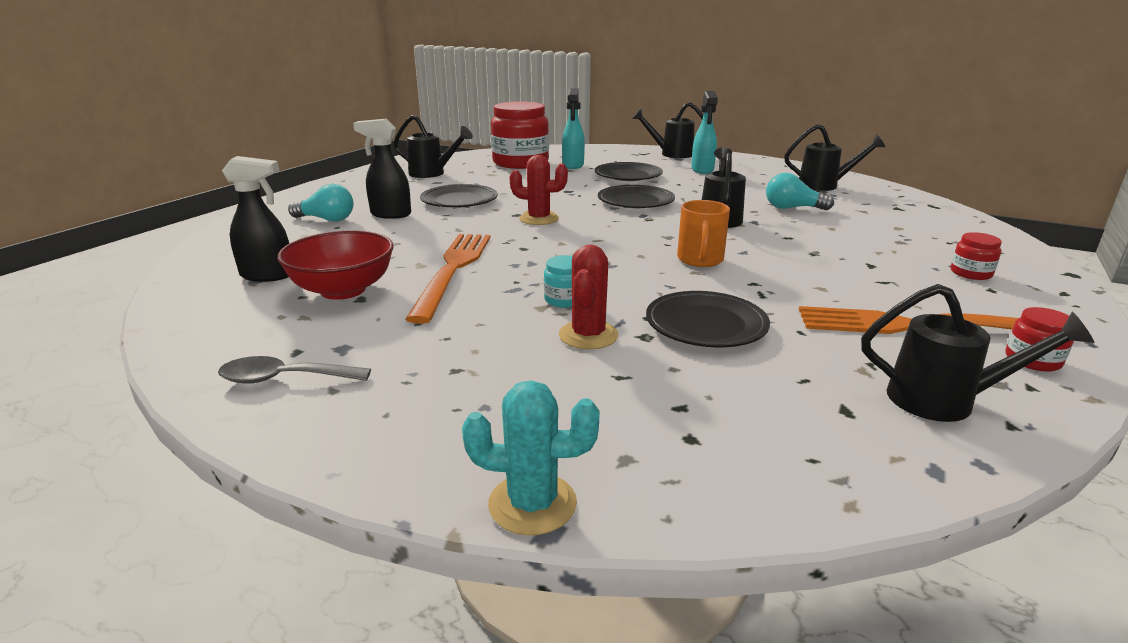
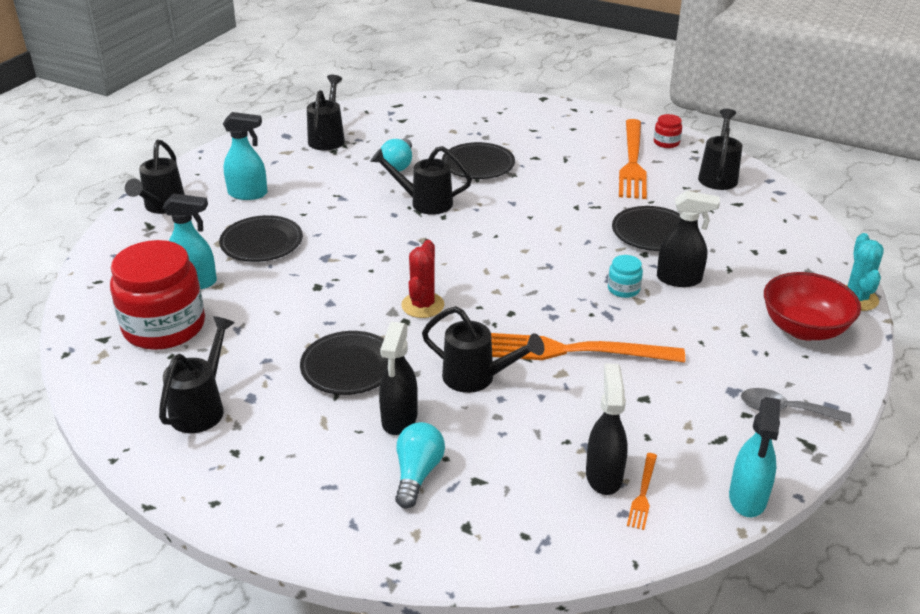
camera: 90 degrees left, 10 degrees up
grey spoon [218,356,371,384] -> grey spoon turned 105 degrees clockwise [741,388,852,424]
red bowl [277,231,394,300] -> red bowl moved to [764,272,861,341]
red cactus [559,245,618,349] -> black spray bottle [657,191,720,287]
black plate [598,185,675,208] -> black plate moved to [442,142,515,179]
orange mug [677,200,730,267] -> none
red jar [951,232,1002,280] -> none
none -> black watering can [422,306,544,393]
none -> orange fork [627,453,657,530]
none -> turquoise spray bottle [729,397,780,517]

